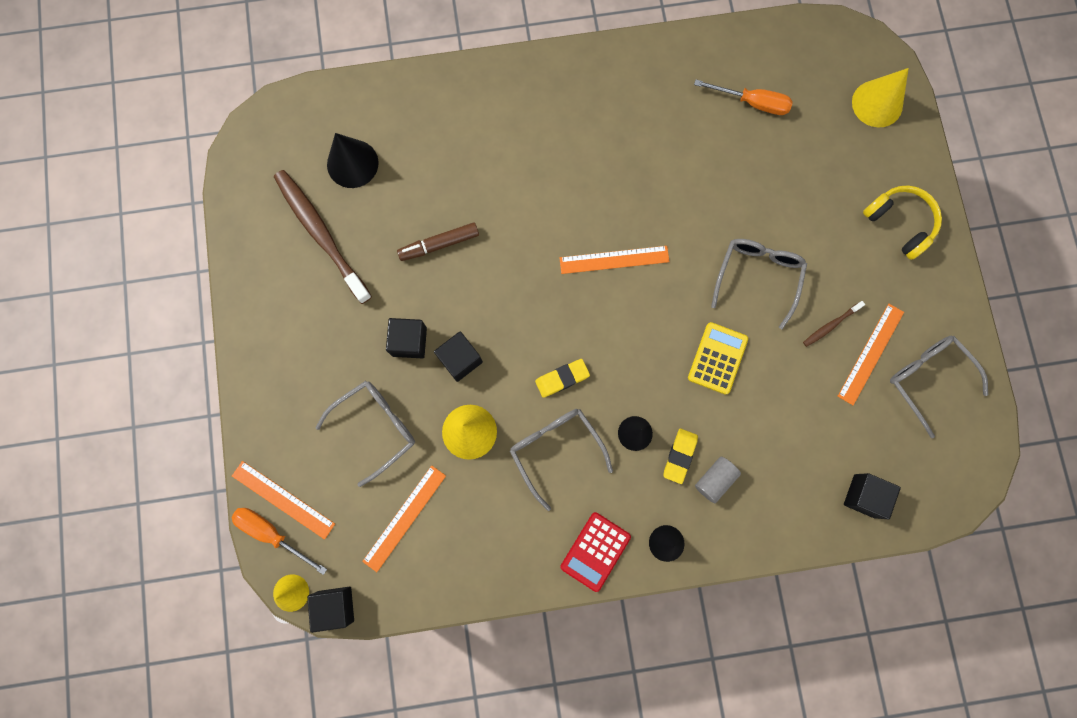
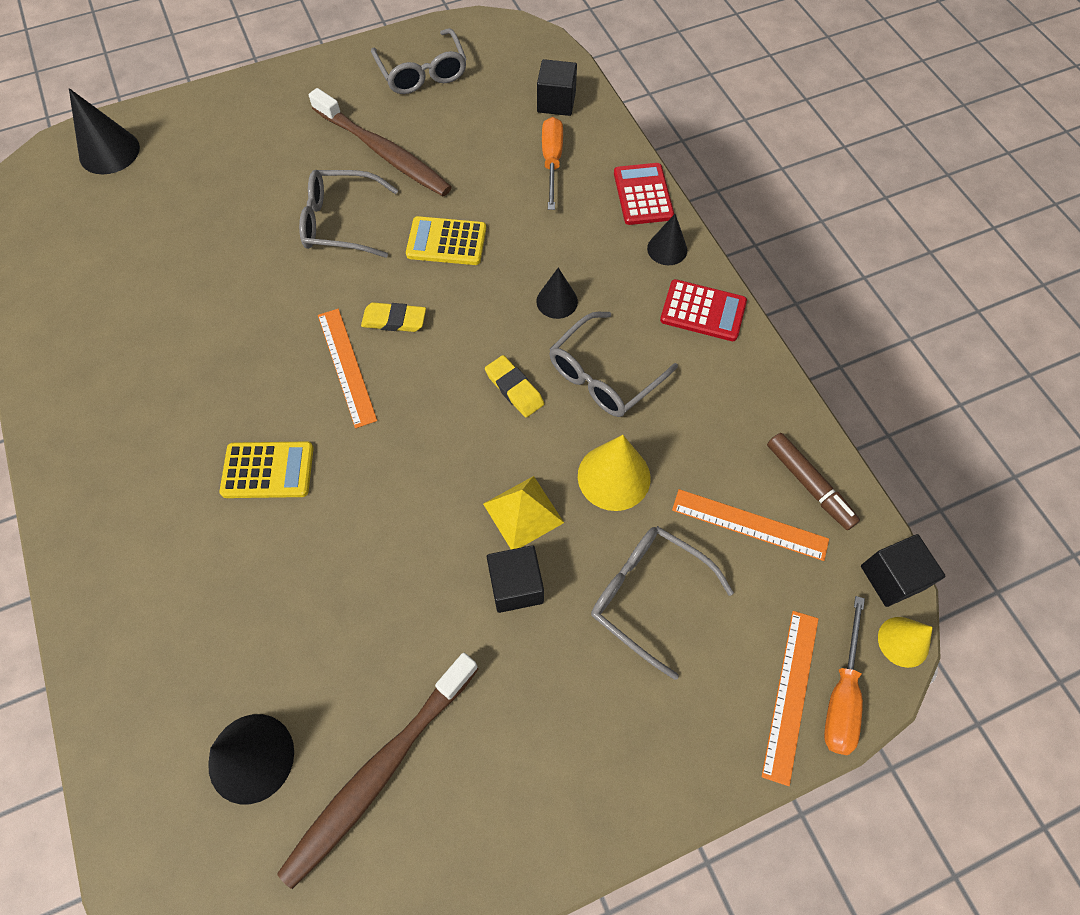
camera: 105 degrees left, 15 degrees down
brown marker [397,222,479,261] -> brown marker moved to [767,433,860,530]
black cube [434,331,483,382] -> yellow pyramid [483,476,564,549]
yellow eraser [663,429,698,484] -> yellow eraser moved to [361,302,426,332]
orange screwdriver [694,80,793,115] -> orange screwdriver moved to [542,117,563,210]
grey cylinder [695,457,741,503] -> none
brown toothbrush [803,301,865,347] -> brown toothbrush [309,88,452,196], size x2.29
orange ruler [838,304,904,405] -> none
yellow cone [852,68,909,128] -> black cone [69,88,140,174]
yellow headphones [863,185,942,260] -> none
grey glasses [890,336,988,438] -> grey glasses turned 60 degrees counterclockwise [371,28,467,94]
none -> yellow calculator [220,442,314,498]
none -> red calculator [614,163,674,225]

